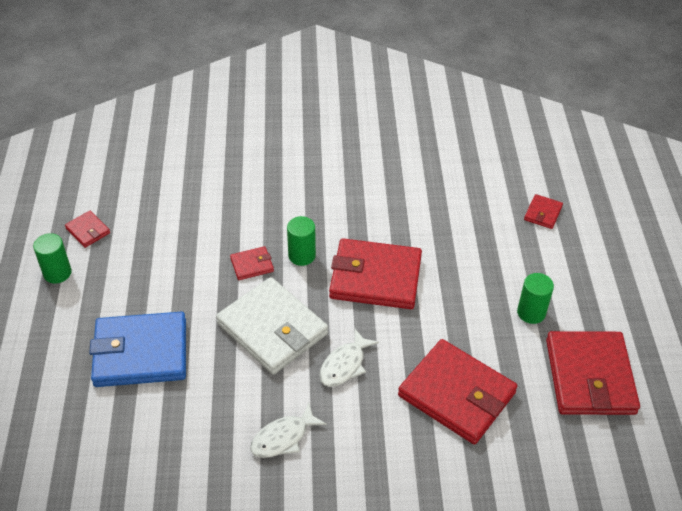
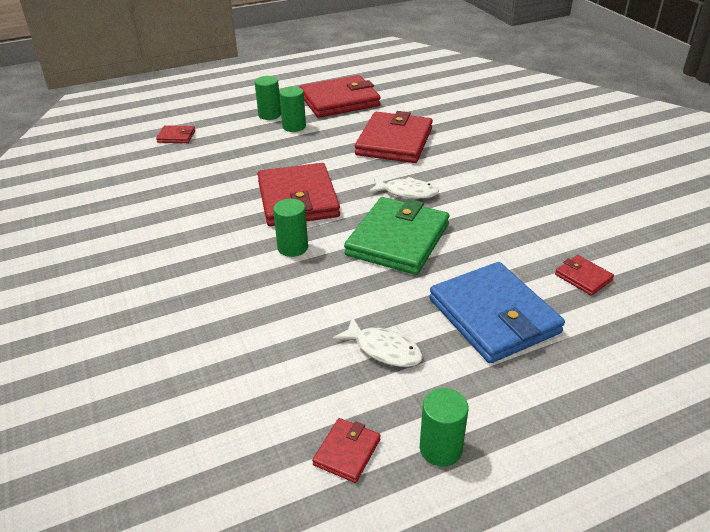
camera: 110 degrees left, 10 degrees down
white wallet [216,277,328,375] -> green wallet [344,197,449,275]
red wallet [230,246,274,280] -> red wallet moved to [555,255,614,296]
white fish [250,403,327,458] -> white fish moved to [333,317,423,367]
none -> green cylinder [255,76,281,120]

